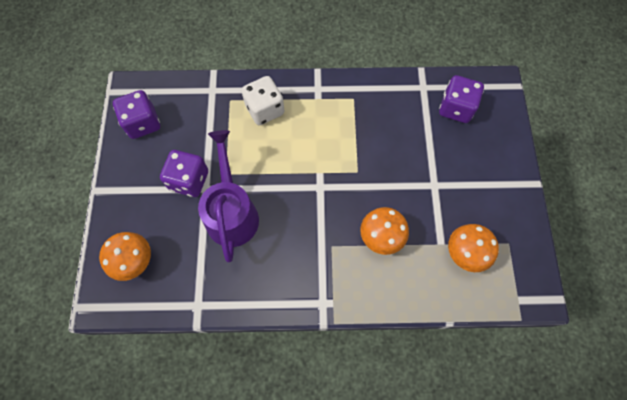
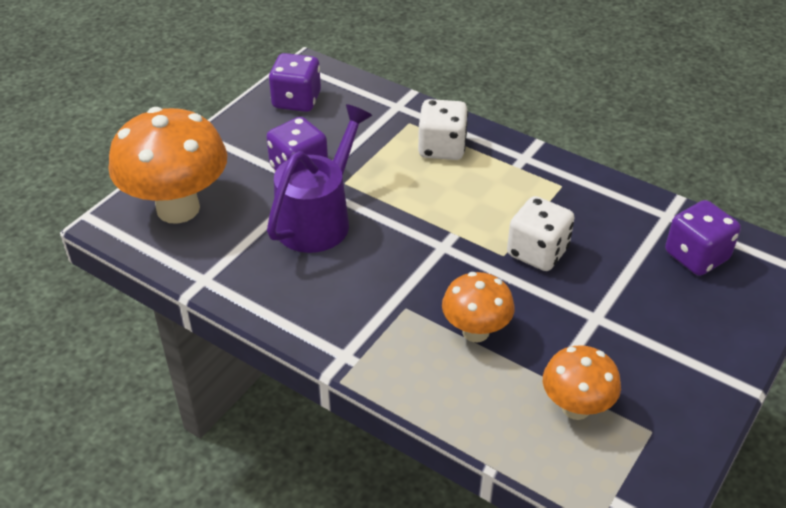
camera: 35 degrees right, 25 degrees down
orange mushroom [99,232,151,281] -> orange mushroom [109,107,227,224], size x1.79
none -> white dice [507,196,575,271]

